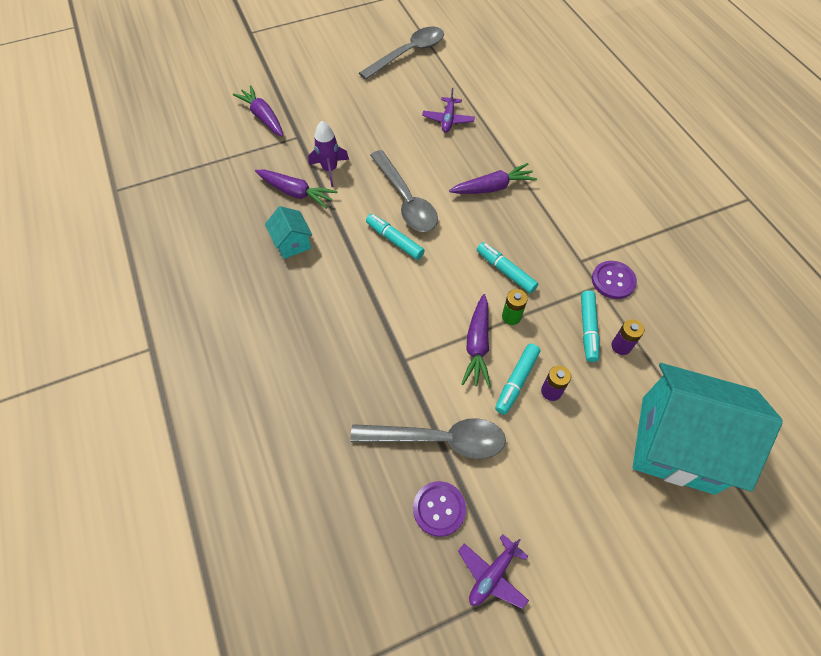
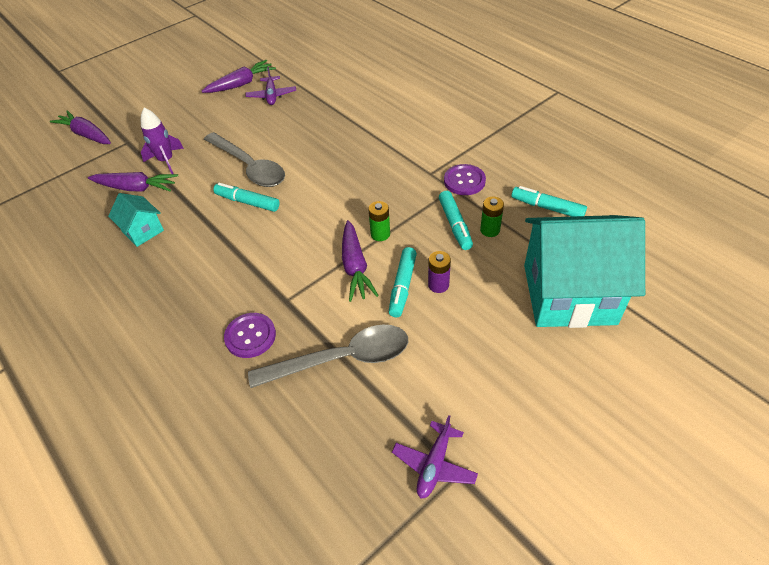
camera: 15 degrees left, 10 degrees down
grey spoon [359,26,444,80] -> none
purple button [413,481,466,537] -> purple button moved to [224,313,276,358]
purple carrot [449,163,537,194] -> purple carrot moved to [201,60,276,93]
turquoise marker [477,242,539,294] -> turquoise marker moved to [511,186,587,217]
purple battery [611,319,644,355] -> green battery [480,197,504,237]

